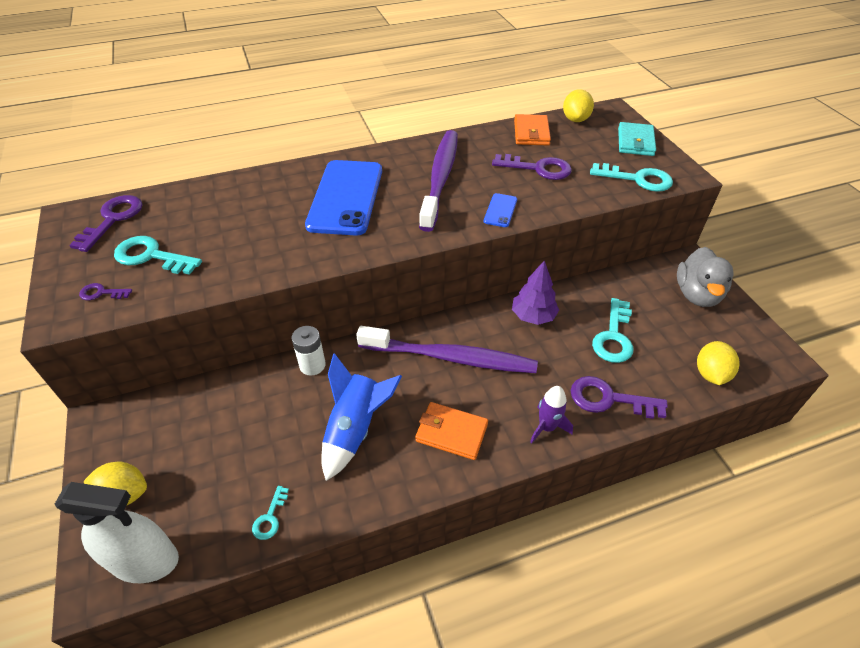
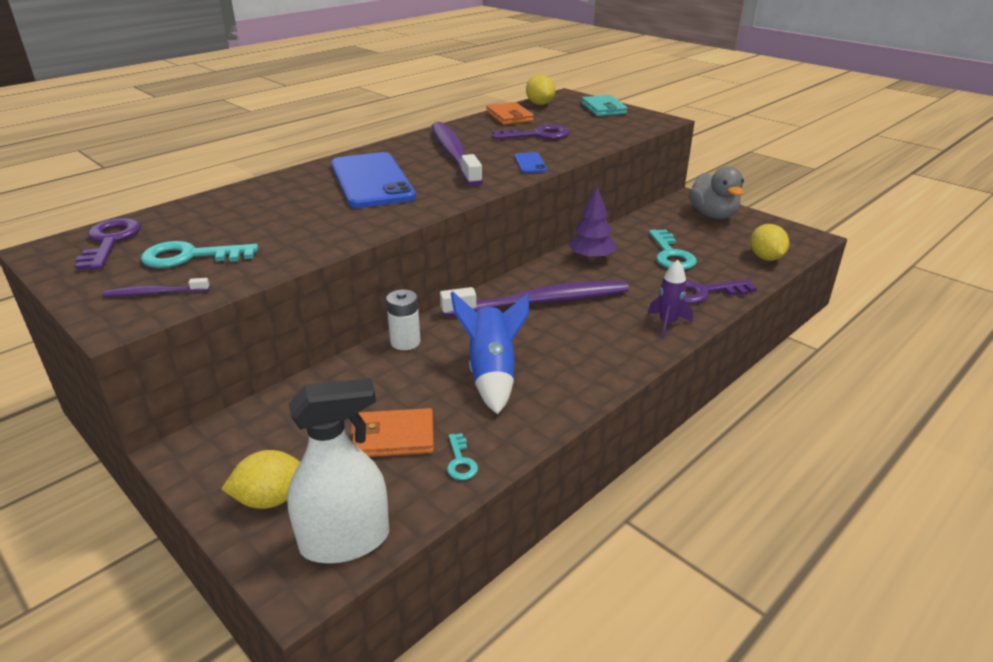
camera: 25 degrees left, 15 degrees down
purple key [79,283,132,300] -> purple toothbrush [103,278,210,297]
orange wallet [415,402,488,460] -> orange wallet moved to [351,408,434,457]
turquoise key [590,163,673,192] -> none

